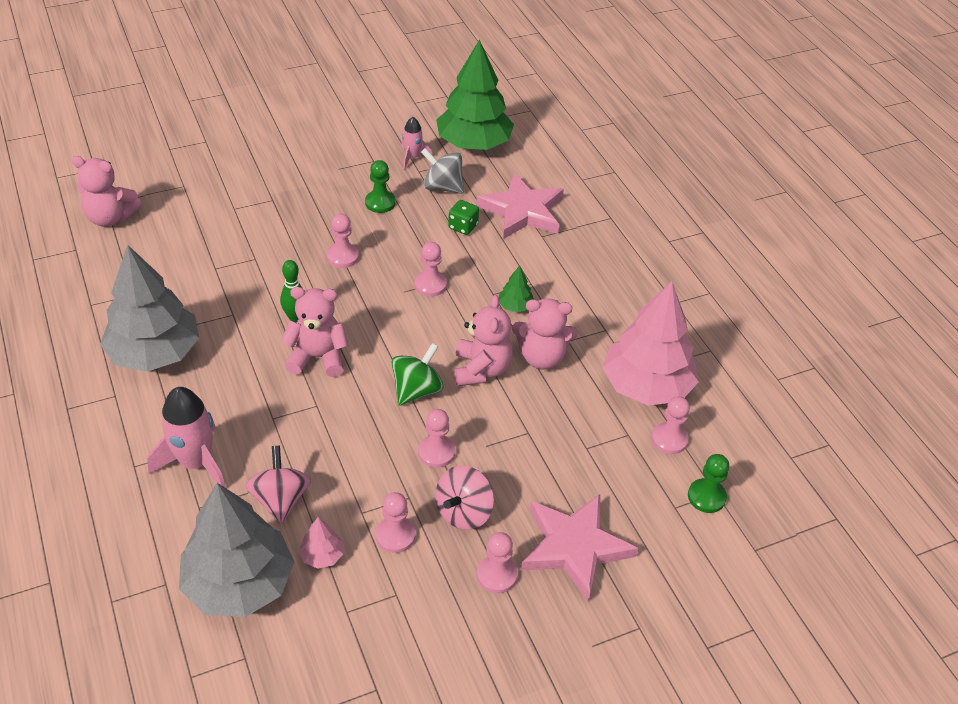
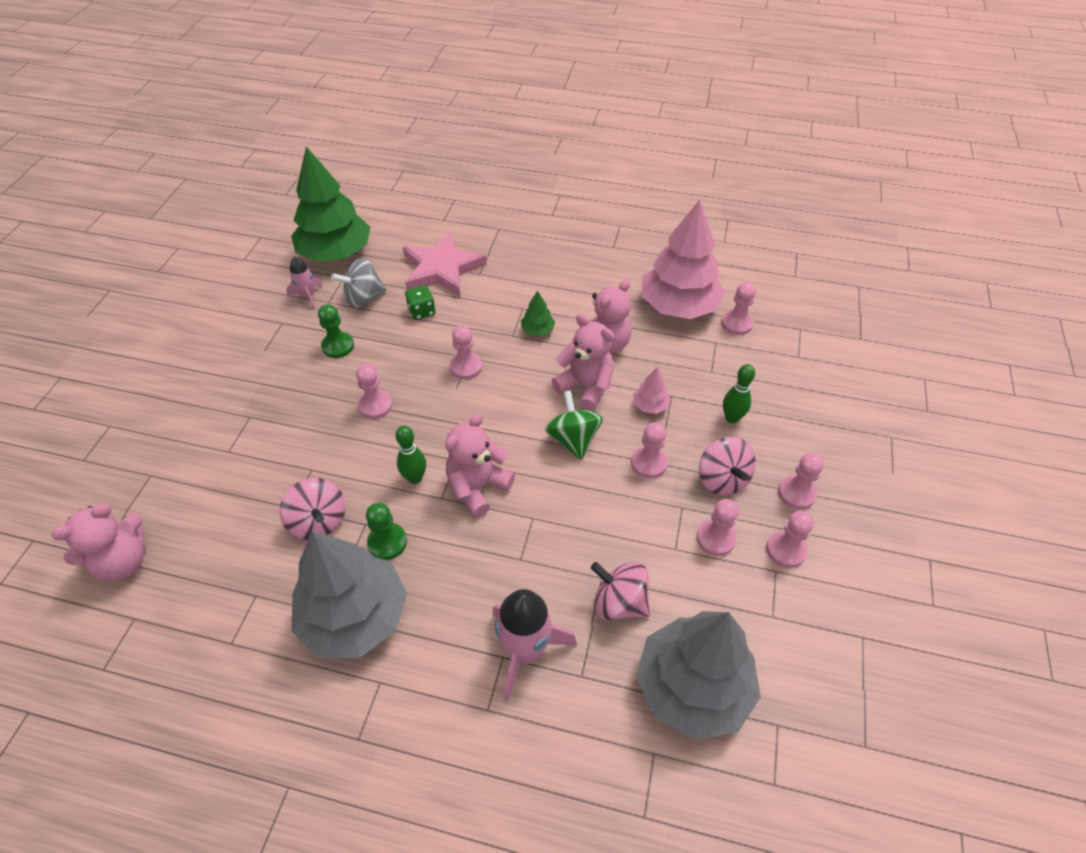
camera: 50 degrees left, 5 degrees up
pink tree [299,517,343,569] -> pink tree moved to [633,367,671,414]
pink star [521,494,638,601] -> none
green pawn [688,454,729,513] -> green pawn moved to [366,503,407,560]
none -> pink spinning top [279,478,346,540]
none -> green bowling pin [723,364,755,424]
none -> pink pawn [766,511,814,568]

